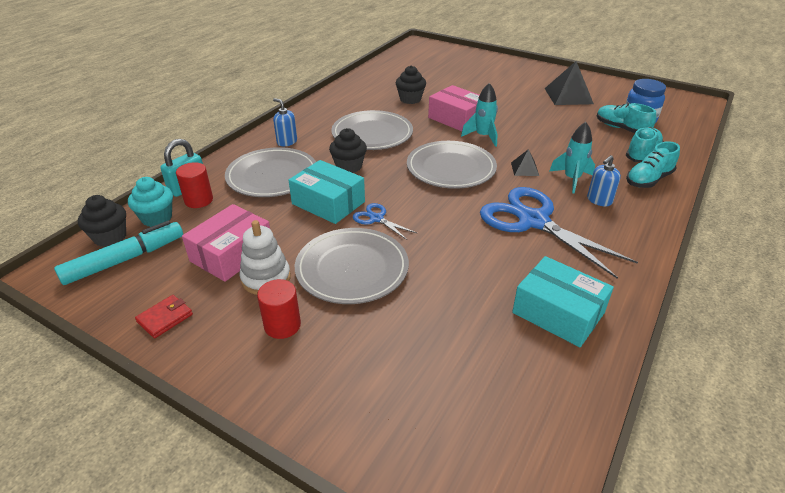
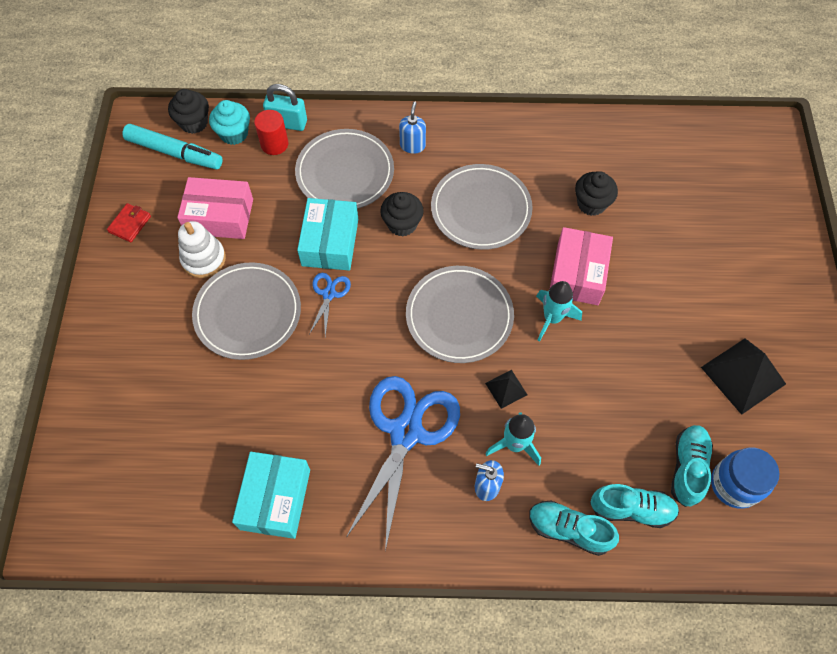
camera: 60 degrees right, 25 degrees up
red wallet [135,295,193,338] -> red wallet turned 75 degrees counterclockwise [107,203,151,242]
red cylinder [257,279,301,339] -> none

